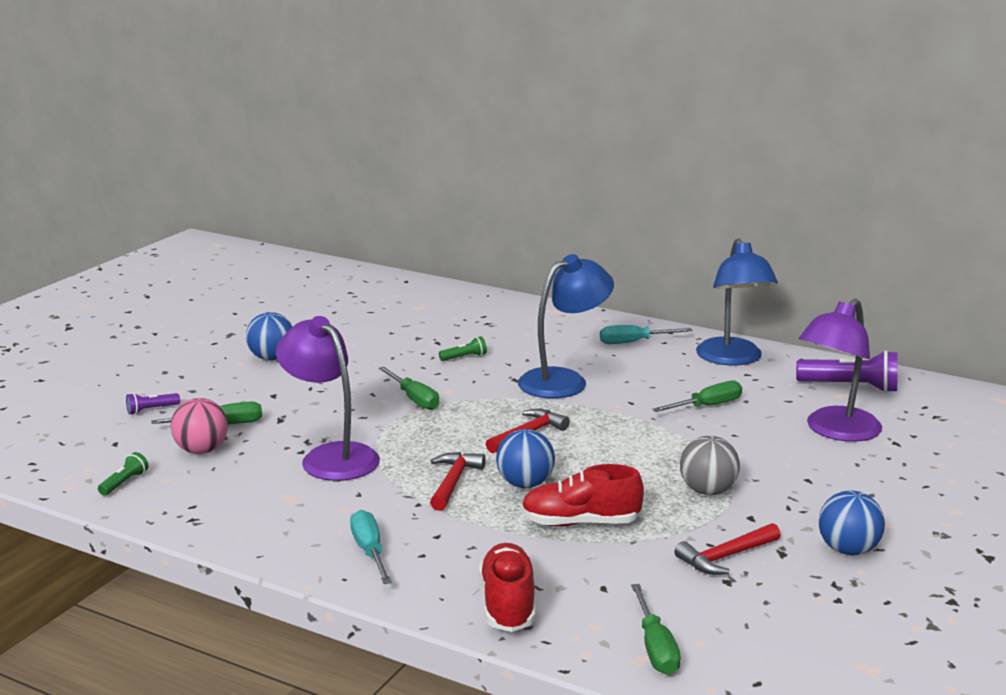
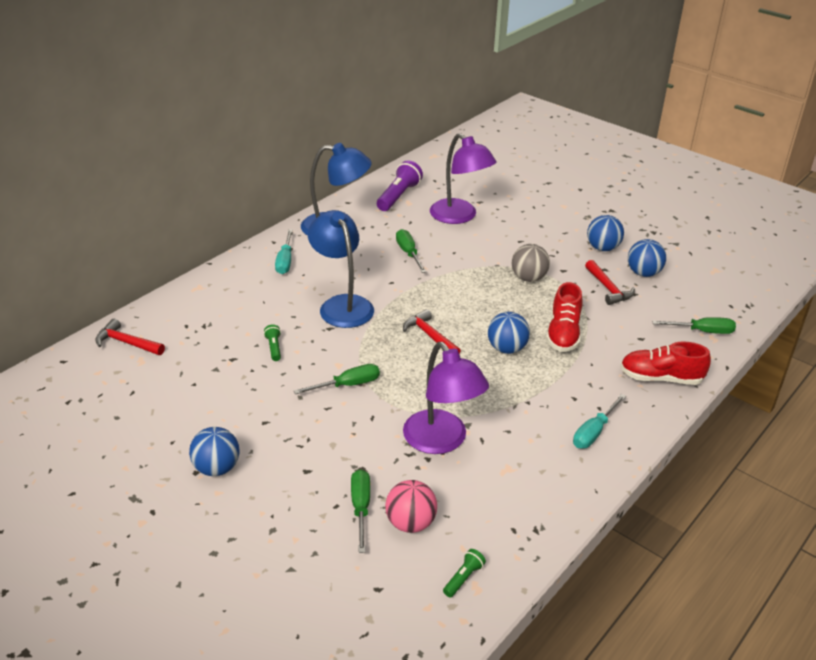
camera: 80 degrees left, 15 degrees up
green flashlight [98,452,148,496] -> green flashlight turned 90 degrees clockwise [443,549,486,597]
purple flashlight [126,393,180,415] -> none
purple lamp [276,316,380,481] -> purple lamp turned 90 degrees counterclockwise [403,342,489,454]
turquoise screwdriver [350,510,392,584] -> turquoise screwdriver turned 45 degrees counterclockwise [573,394,626,449]
red hammer [430,452,486,511] -> red hammer moved to [95,319,165,355]
none -> blue ball [628,239,666,277]

